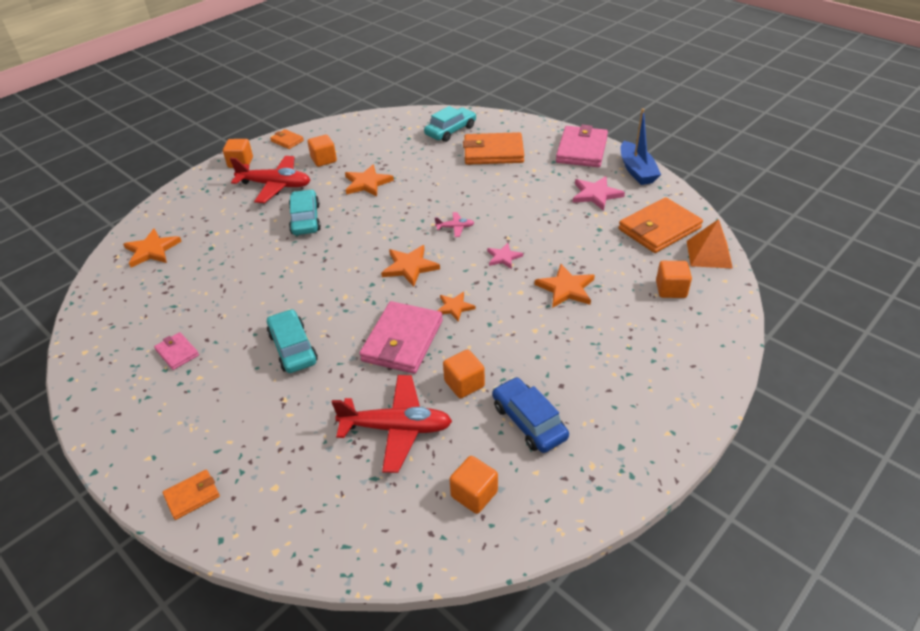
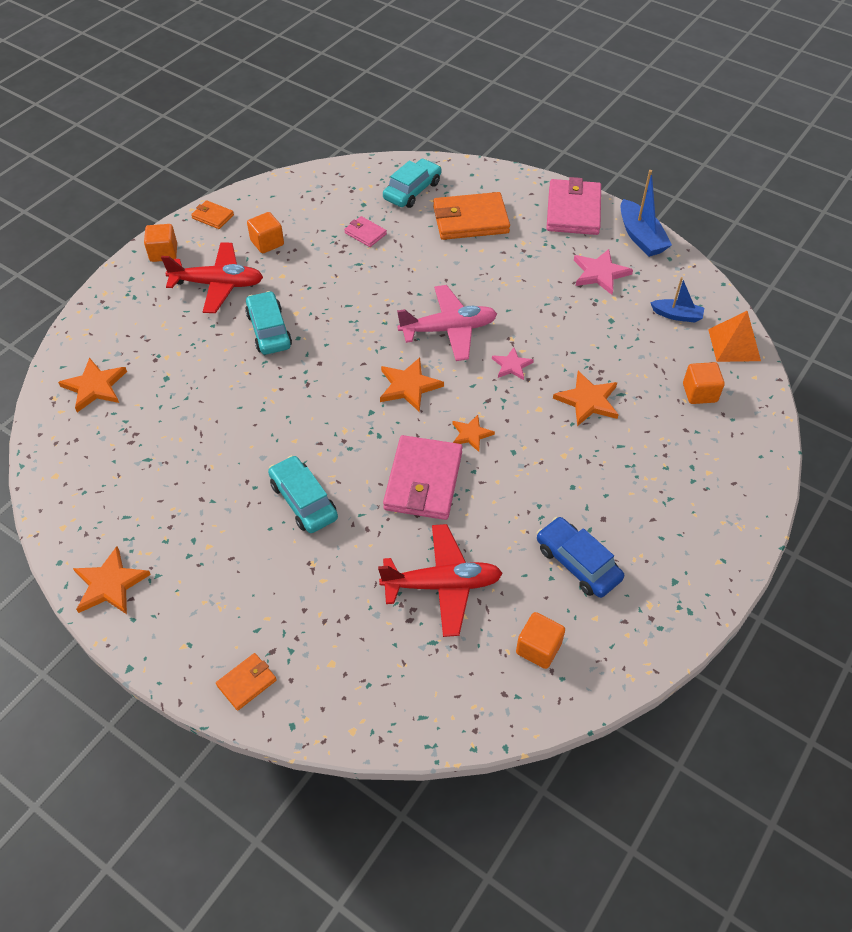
camera: 10 degrees left, 10 degrees up
pink wallet [154,332,199,370] -> pink wallet moved to [344,216,387,247]
orange star [345,164,394,197] -> orange star moved to [73,546,151,614]
pink plane [435,212,474,237] -> pink plane [397,285,497,361], size x2.22
orange cube [443,349,485,398] -> none
orange wallet [618,197,703,253] -> blue boat [650,277,704,322]

